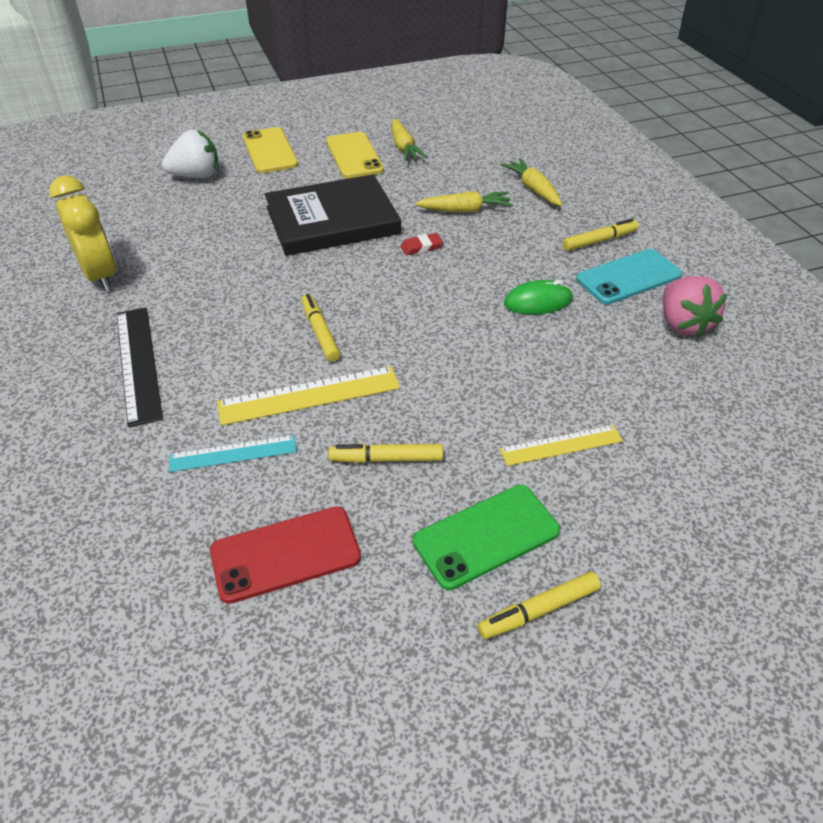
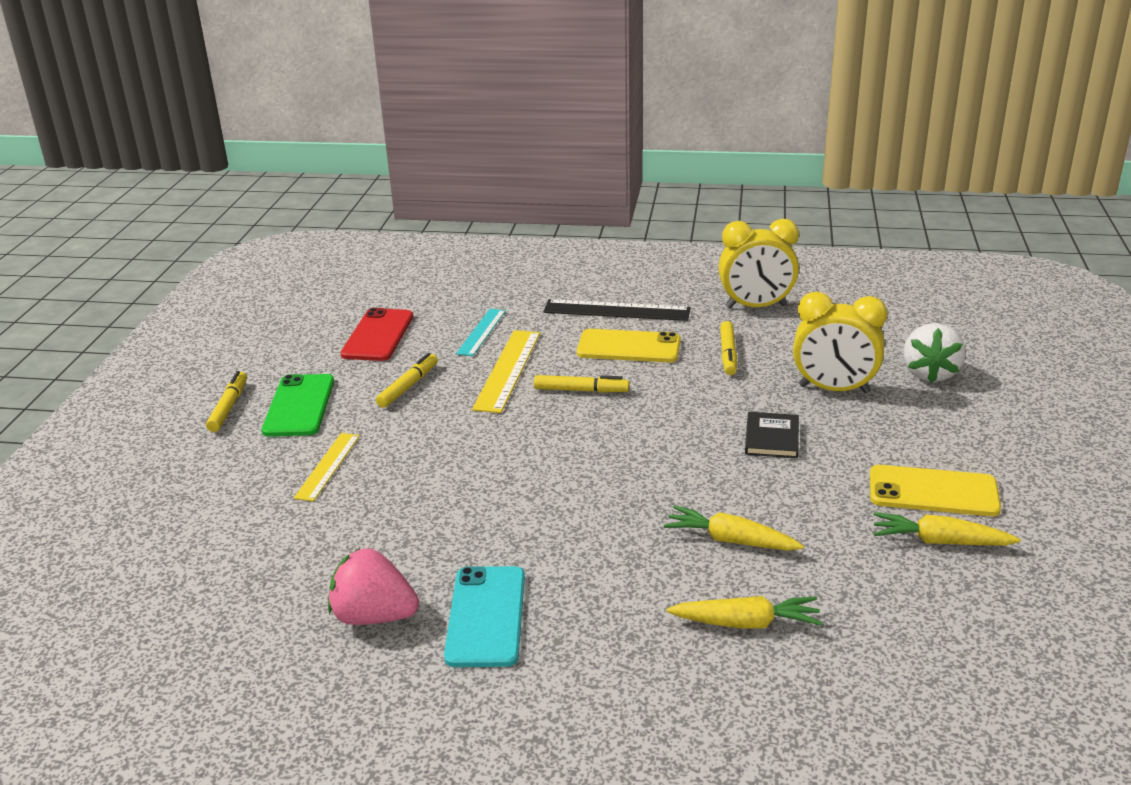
camera: 120 degrees right, 15 degrees down
yellow phone [243,127,298,173] -> yellow phone moved to [577,329,681,362]
black book [264,174,401,256] -> black book [745,412,799,458], size x0.45
red eraser [401,233,443,255] -> none
yellow carrot [415,191,513,213] -> yellow carrot turned 90 degrees clockwise [664,505,804,551]
green mouse [504,280,573,315] -> none
yellow marker [562,218,639,251] -> yellow marker moved to [720,321,737,375]
none -> yellow clock [793,292,887,394]

